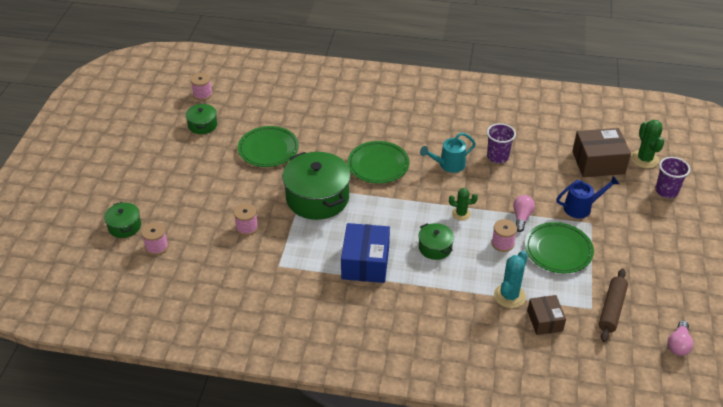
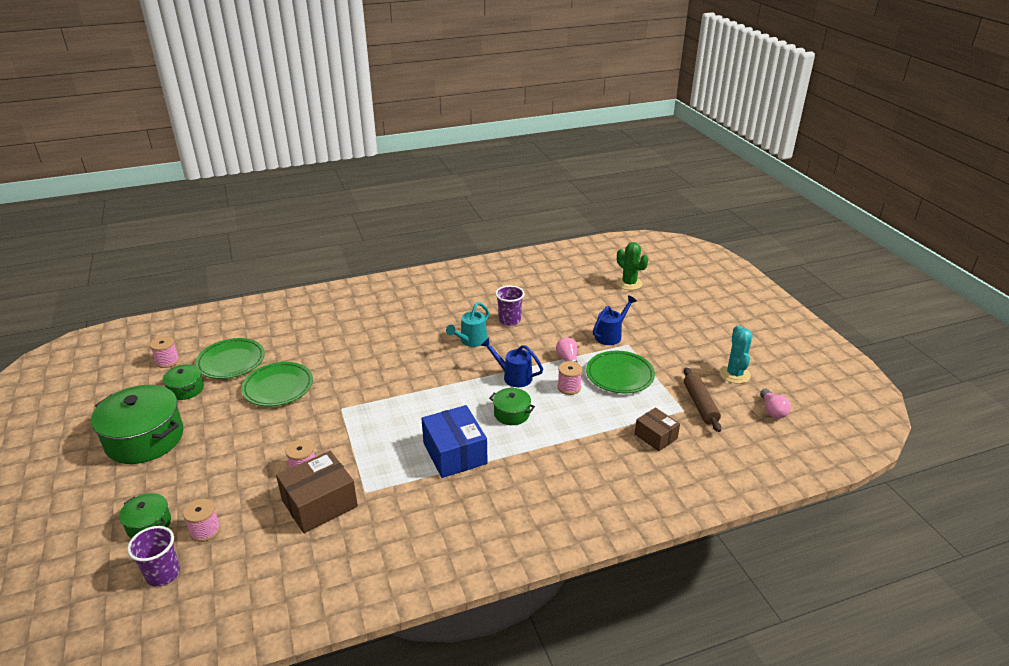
camera: 30 degrees left, 10 degrees down
green pot [283,152,351,220] -> green pot moved to [91,385,183,464]
green plate [348,141,409,184] -> green plate moved to [195,338,265,379]
green cactus [449,188,478,221] -> blue watering can [480,338,543,387]
turquoise cactus [494,251,528,308] -> turquoise cactus moved to [719,325,752,384]
brown box [572,128,631,177] -> brown box moved to [276,451,358,533]
purple cup [655,157,690,198] -> purple cup moved to [127,526,180,587]

